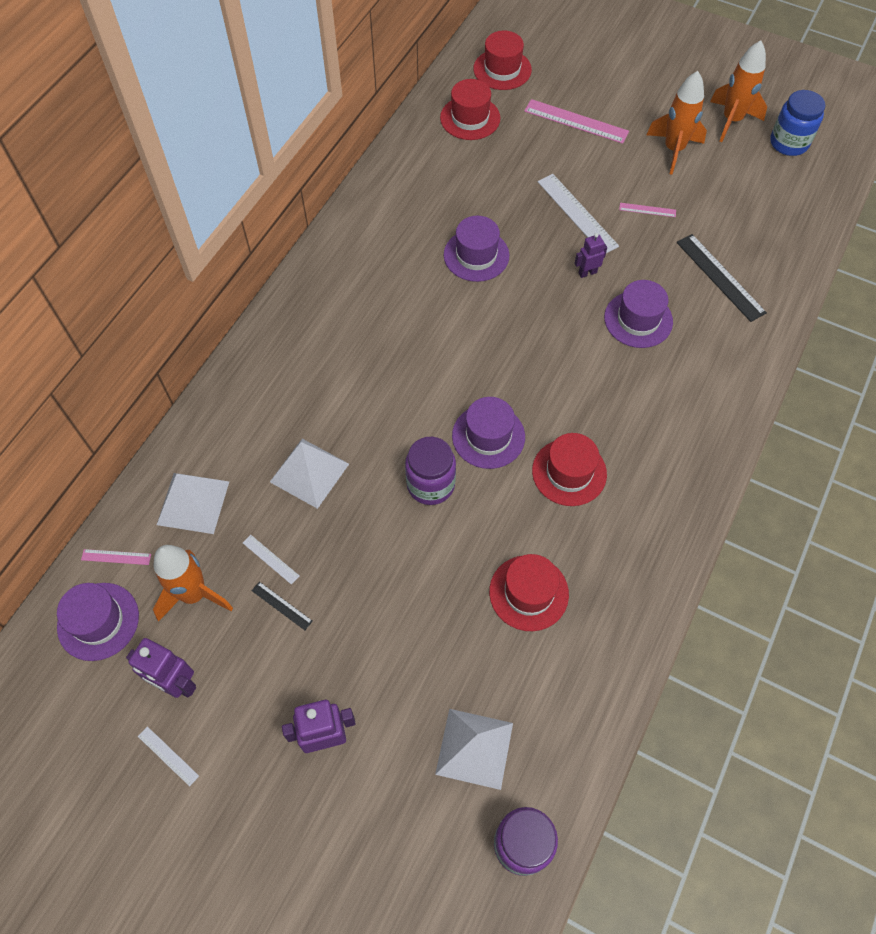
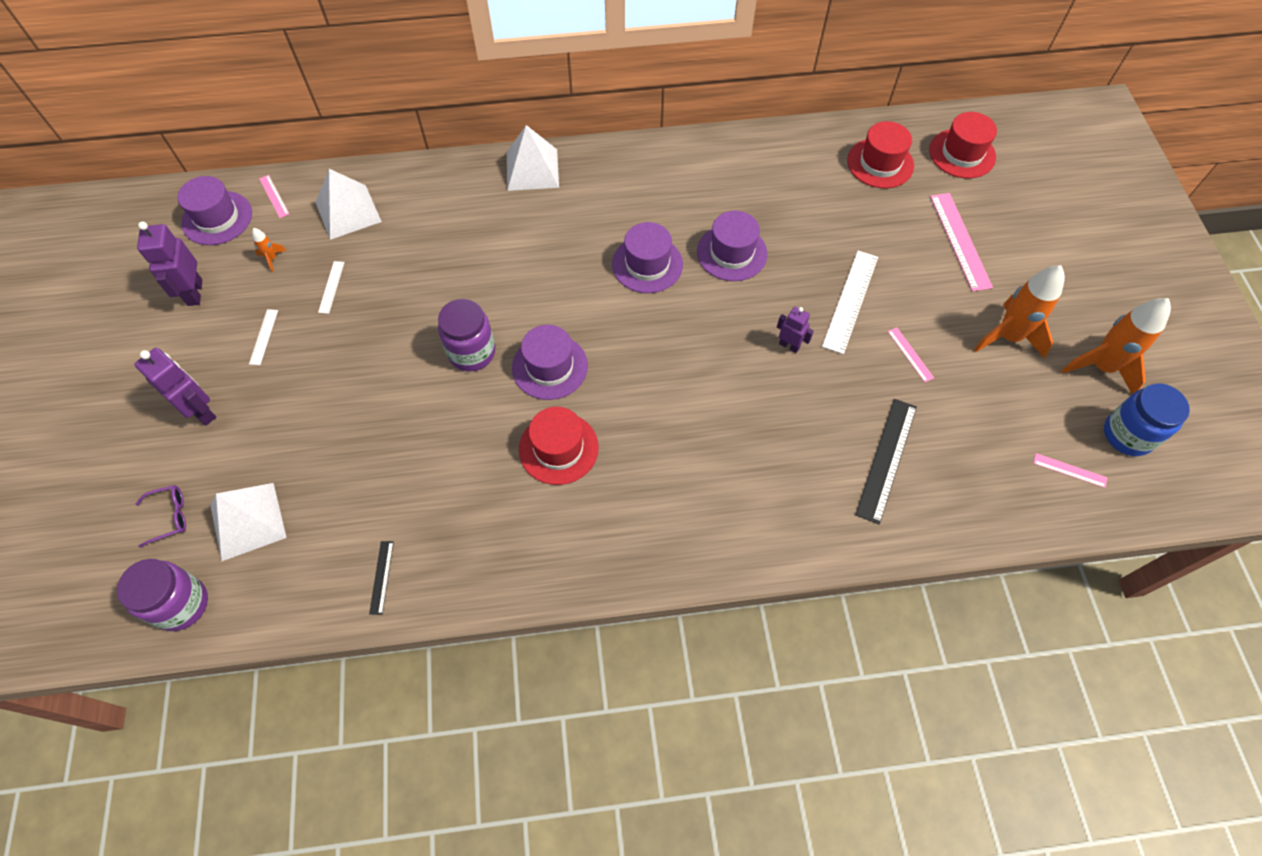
camera: 55 degrees right, 0 degrees up
white ruler [138,726,199,786] -> white ruler moved to [249,309,278,365]
orange rocket [153,545,233,622] -> orange rocket [252,228,286,272], size x0.43
black ruler [251,582,313,630] -> black ruler moved to [369,541,394,615]
white pyramid [270,439,349,509] -> white pyramid moved to [507,125,559,191]
red hat [489,554,569,631] -> none
purple hat [604,280,673,348] -> purple hat moved to [612,222,683,293]
none -> purple glasses [136,485,186,548]
none -> pink ruler [1033,453,1107,488]

